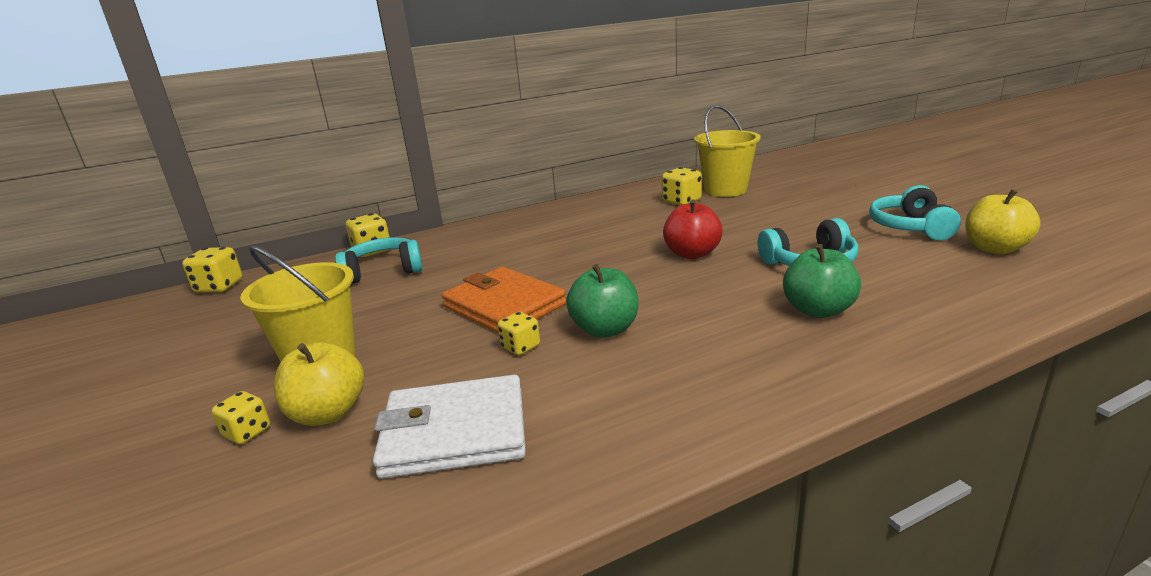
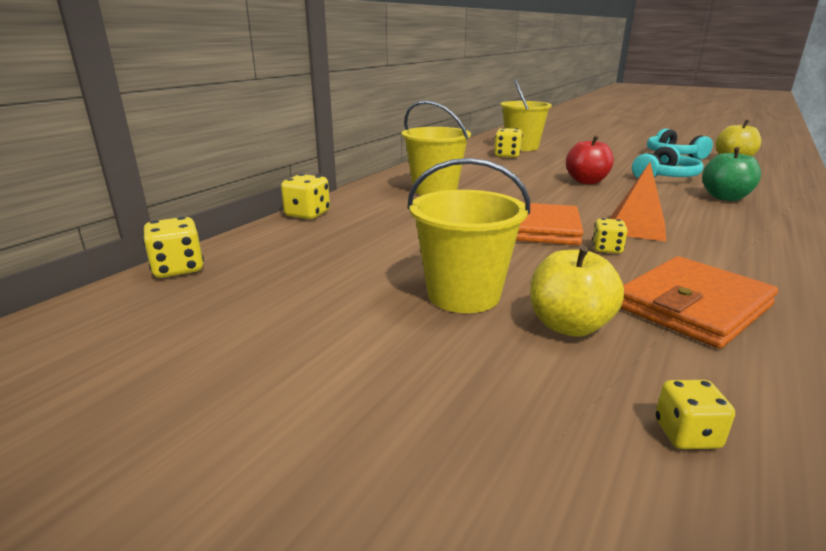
camera: 35 degrees left, 0 degrees up
yellow dice [212,391,270,444] -> yellow dice moved to [655,380,735,449]
turquoise headphones [335,237,423,284] -> none
white wallet [373,375,526,479] -> orange wallet [621,256,778,349]
green apple [566,264,638,338] -> orange pyramid [610,162,666,242]
none -> yellow bucket [402,100,471,195]

